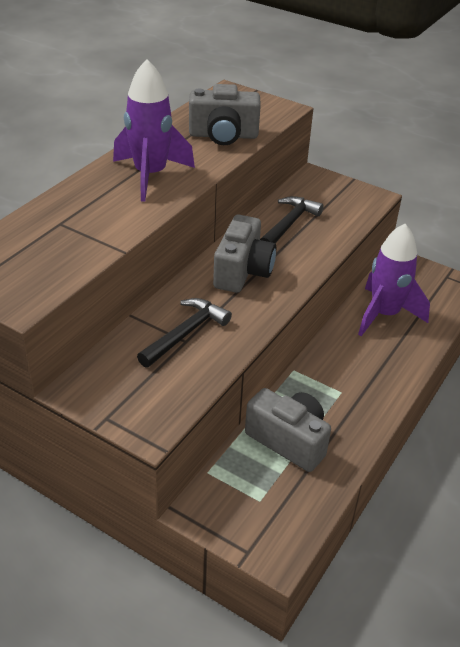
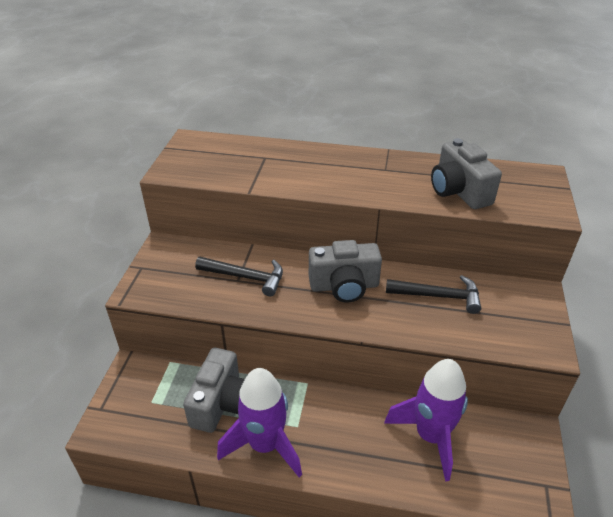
camera: 70 degrees right, 0 degrees up
purple rocket [113,59,195,202] -> purple rocket moved to [217,368,302,477]

